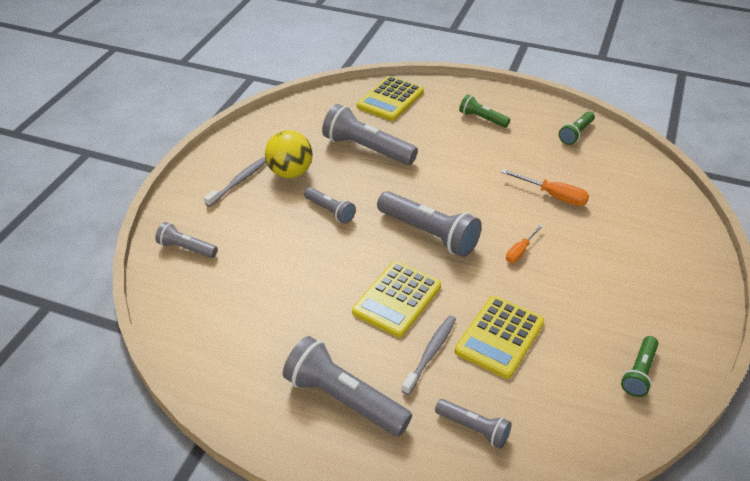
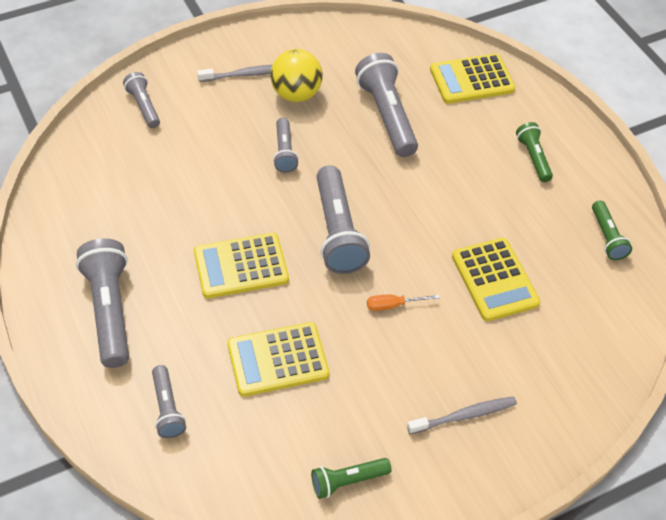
camera: 40 degrees right, 10 degrees up
grey toothbrush [401,315,456,395] -> grey toothbrush moved to [407,396,517,434]
orange screwdriver [501,169,589,206] -> yellow calculator [452,238,540,321]
green flashlight [559,111,595,145] -> green flashlight turned 90 degrees counterclockwise [592,200,632,260]

